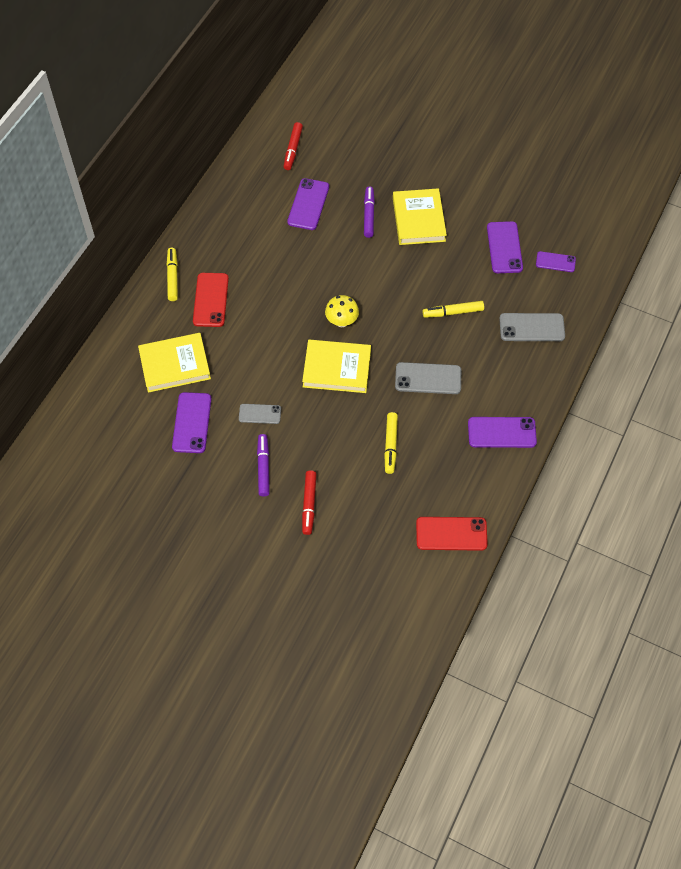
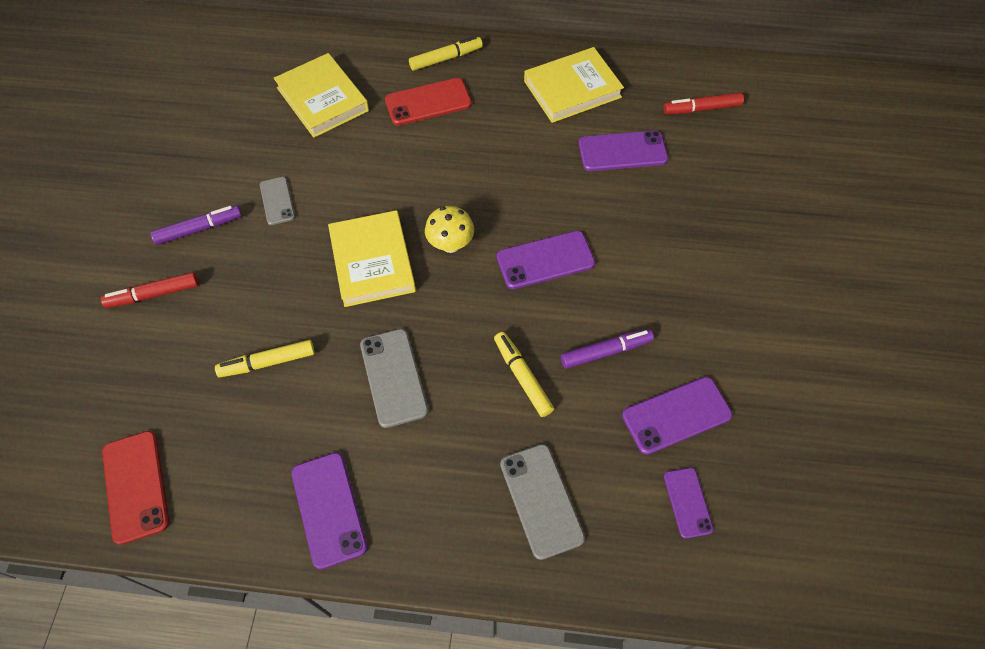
camera: 70 degrees right, 0 degrees up
purple phone [172,392,212,453] -> purple phone moved to [497,231,595,289]
purple marker [364,186,375,238] -> purple marker moved to [561,329,654,369]
yellow book [393,188,447,245] -> yellow book moved to [524,47,624,123]

